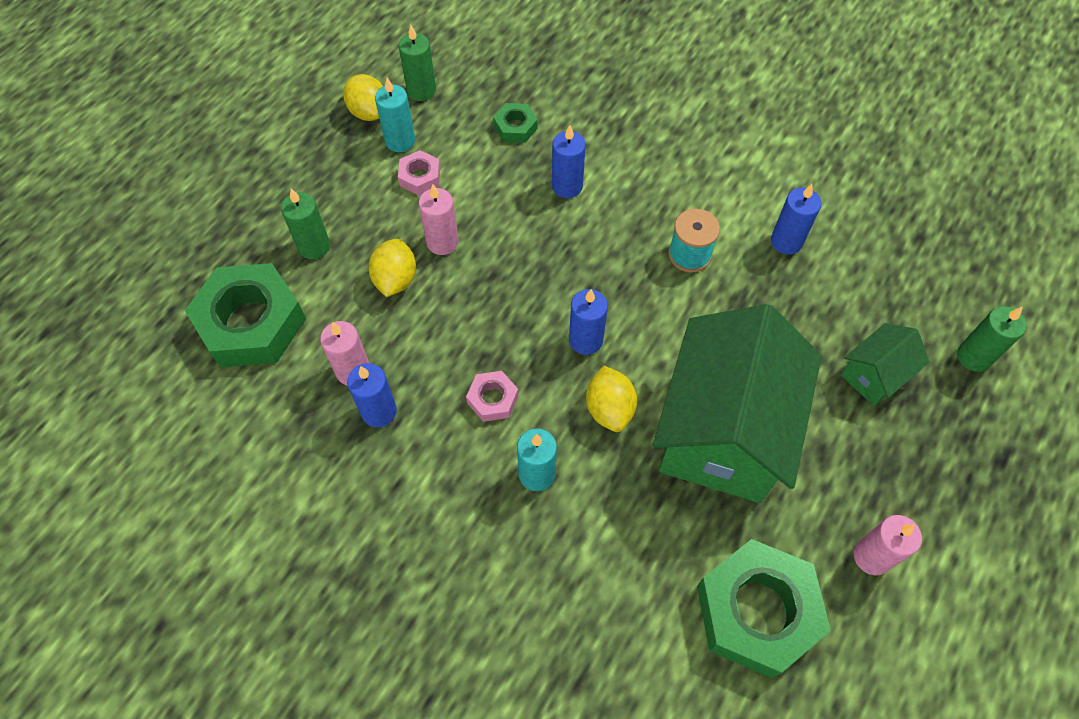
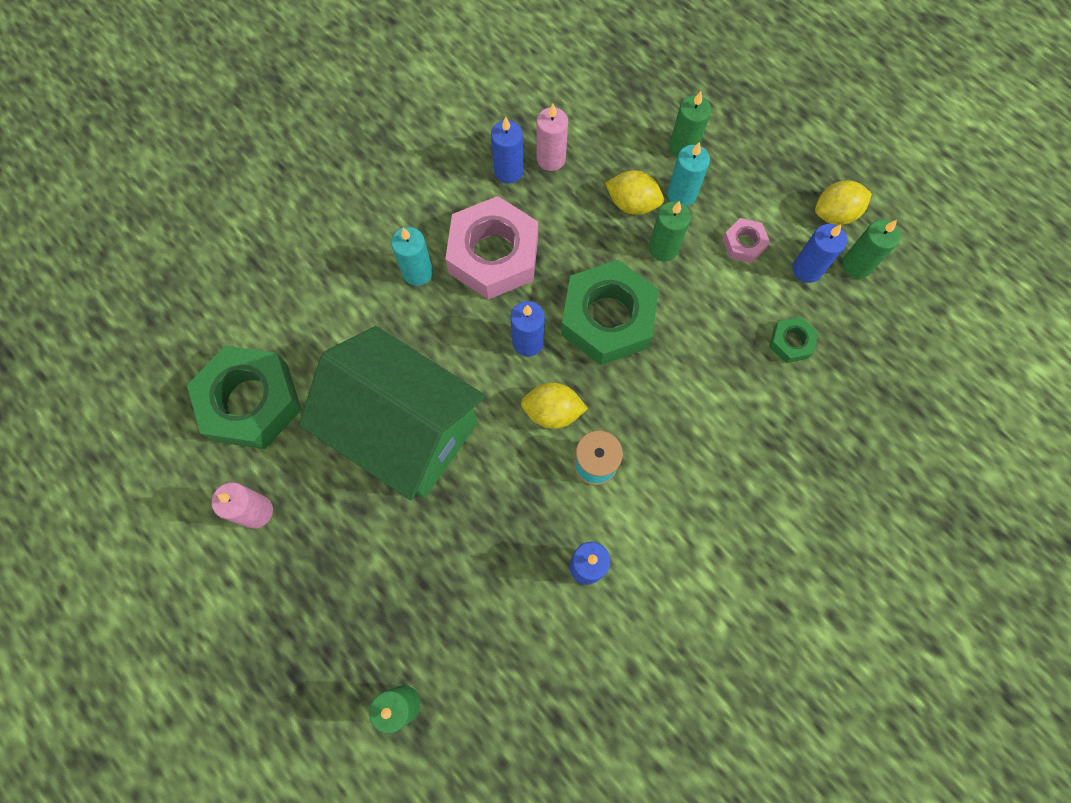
camera: 105 degrees right, 10 degrees up
green nut [185,263,306,367] -> green nut moved to [561,260,659,365]
turquoise candle [375,78,415,152] -> turquoise candle moved to [667,142,710,207]
pink candle [419,184,459,255] -> green candle [649,201,691,261]
pink nut [466,371,518,422] -> pink nut [445,196,538,300], size x2.19
blue candle [552,125,586,198] -> blue candle moved to [793,224,847,283]
yellow lemon [586,366,637,432] -> yellow lemon moved to [521,383,588,429]
green house [841,323,930,406] -> none

